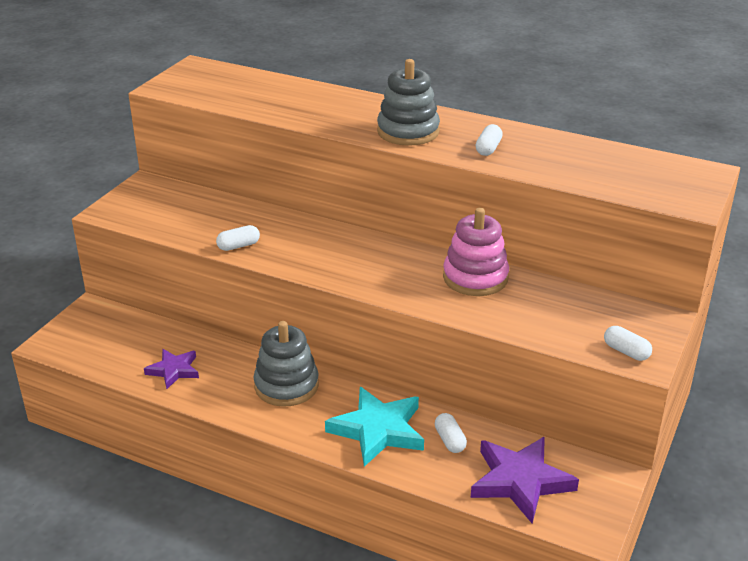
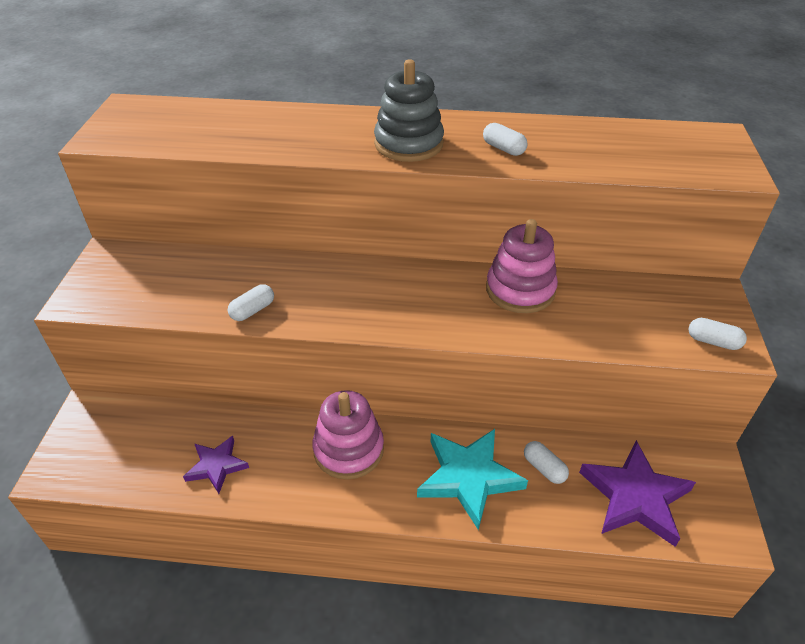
camera: 20 degrees left, 10 degrees up
grey stacking toy [254,321,319,407] -> pink stacking toy [312,390,384,480]
white capsule [475,124,503,156] -> white capsule turned 45 degrees counterclockwise [483,123,528,156]

